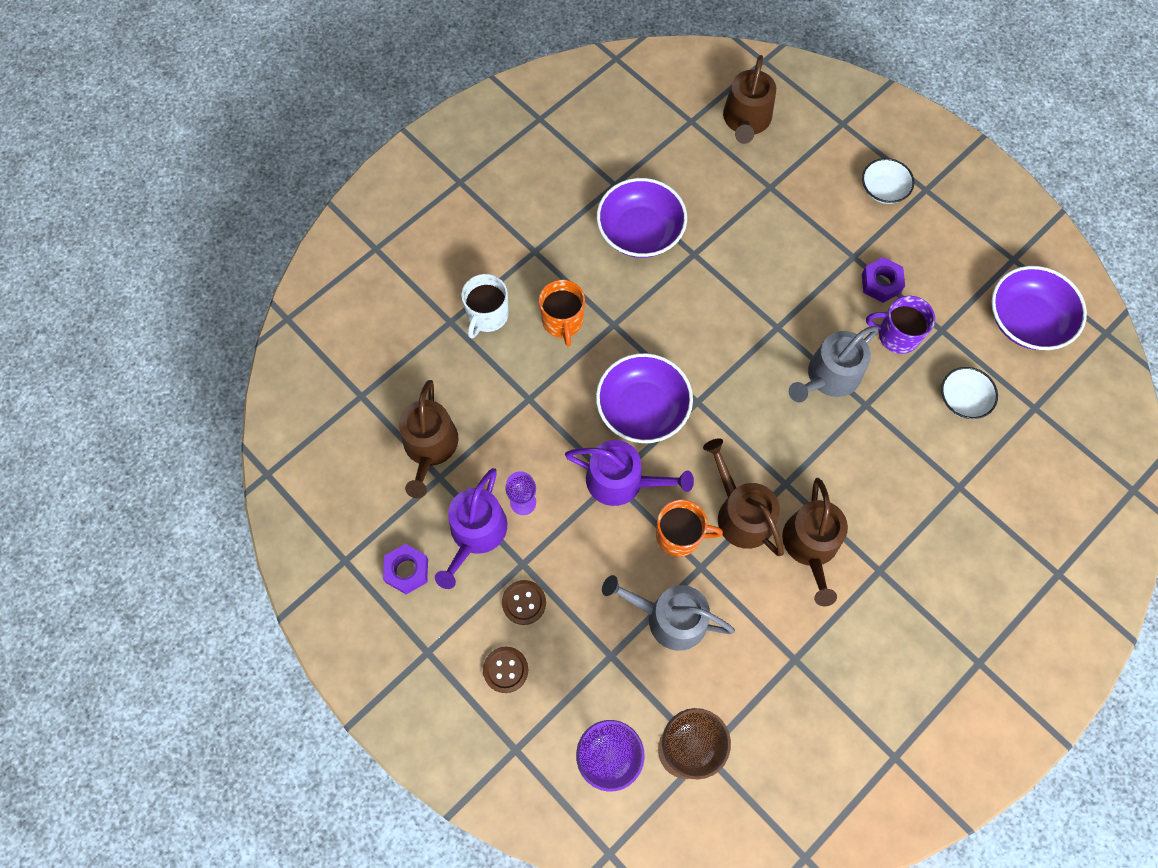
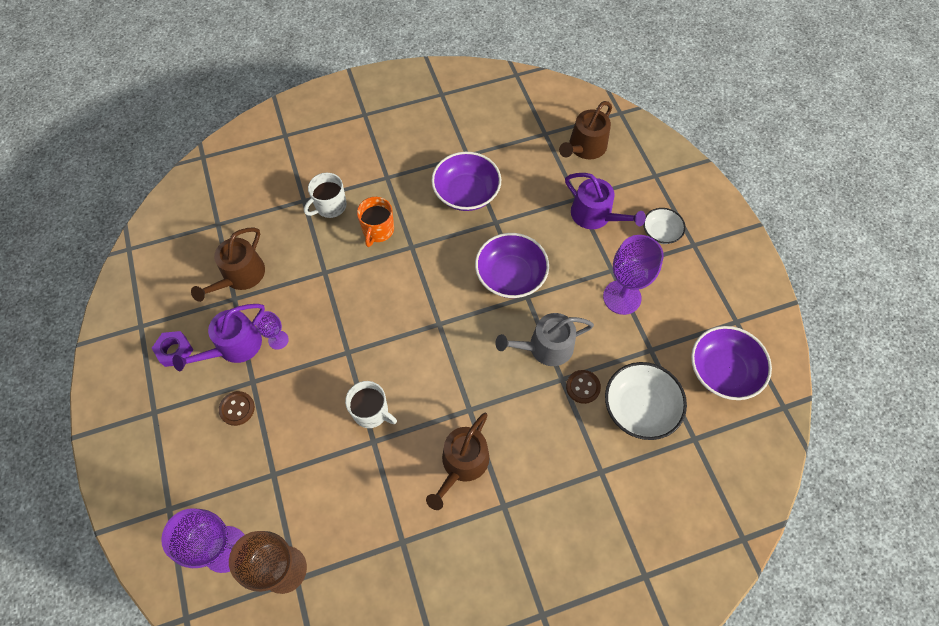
camera: 25 degrees right, 5 degrees down
brown button [483,646,528,693] -> brown button moved to [566,370,601,404]
purple watering can [565,440,694,506] -> purple watering can moved to [565,173,646,229]
purple bowl [596,353,693,443] -> purple bowl moved to [475,233,549,298]
grey watering can [602,575,735,651] -> none
orange mug [656,499,723,557] -> white mug [345,381,397,428]
brown watering can [703,439,784,556] -> none
purple nut [862,257,905,303] -> purple goblet [603,235,664,315]
purple mug [866,296,935,354] -> none
white bowl [941,367,998,419] -> white bowl [605,362,687,440], size x1.70

